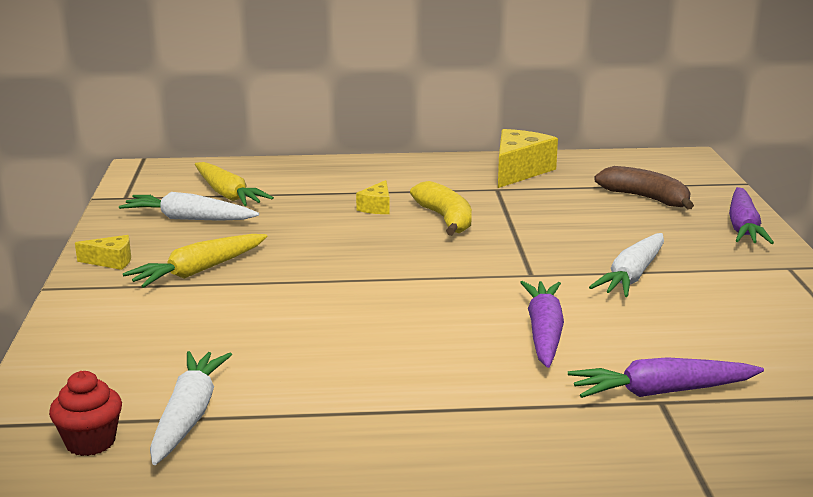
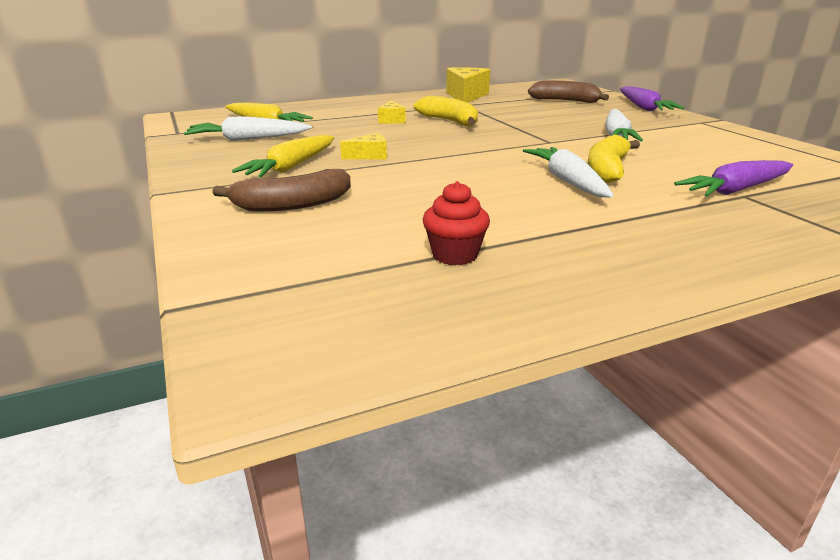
camera: 20 degrees left, 5 degrees up
red cupcake [49,371,122,456] -> red cupcake moved to [422,181,490,266]
yellow cheese [75,235,131,270] -> yellow cheese moved to [340,133,387,160]
white carrot [150,351,232,465] -> white carrot moved to [523,147,614,198]
purple carrot [520,281,564,368] -> yellow banana [588,134,640,183]
none -> brown banana [212,169,351,212]

